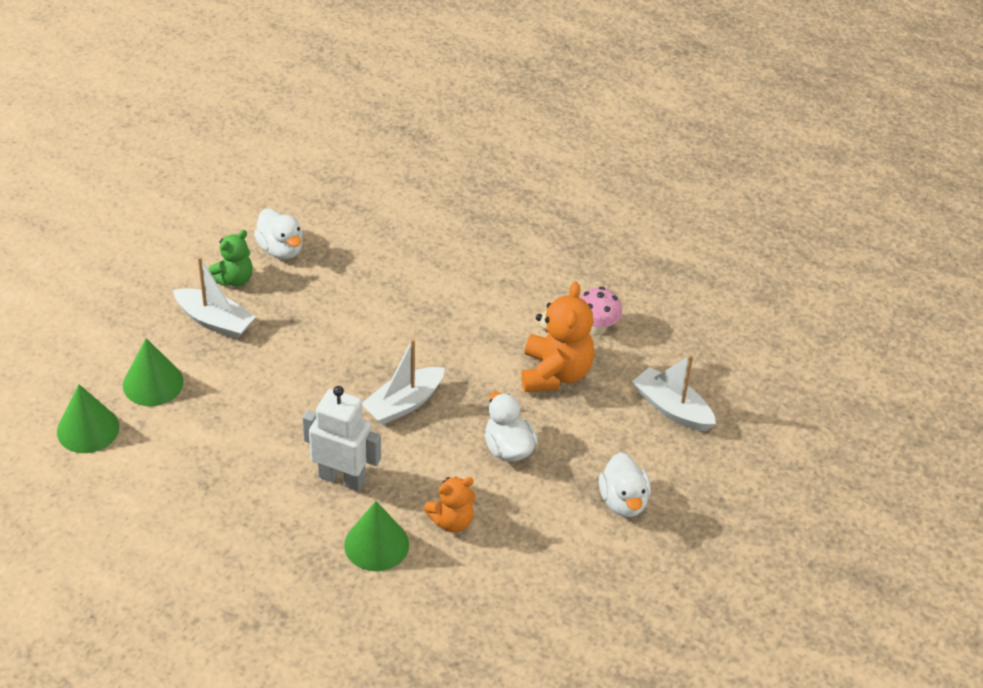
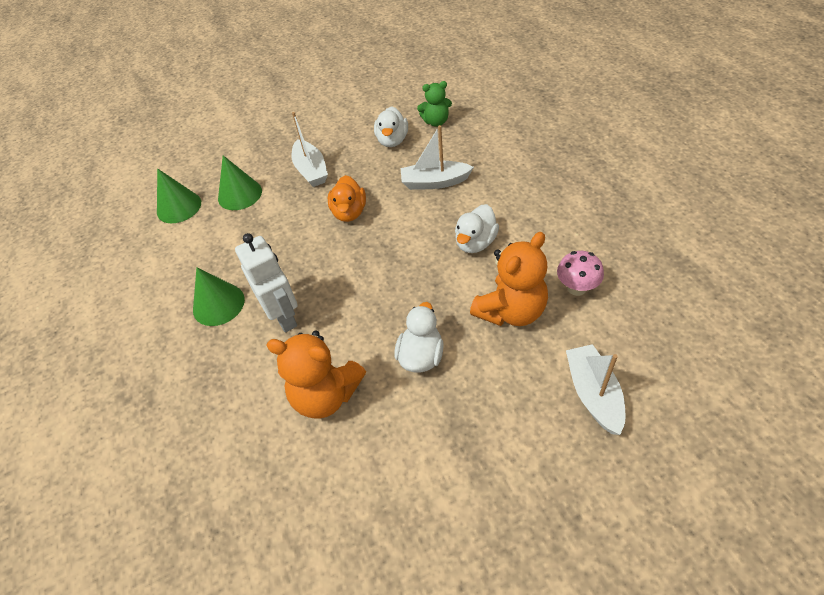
camera: 45 degrees right, 5 degrees up
green teddy bear [209,230,253,287] -> green teddy bear moved to [417,81,452,127]
green cone [344,501,409,571] -> green cone moved to [193,267,245,326]
white boat [362,339,445,425] -> white boat moved to [401,125,474,190]
orange teddy bear [424,477,475,533] -> orange teddy bear [266,331,366,419], size x1.65
white duck [599,452,651,517] -> white duck moved to [455,204,499,253]
none -> orange duck [328,175,366,222]

